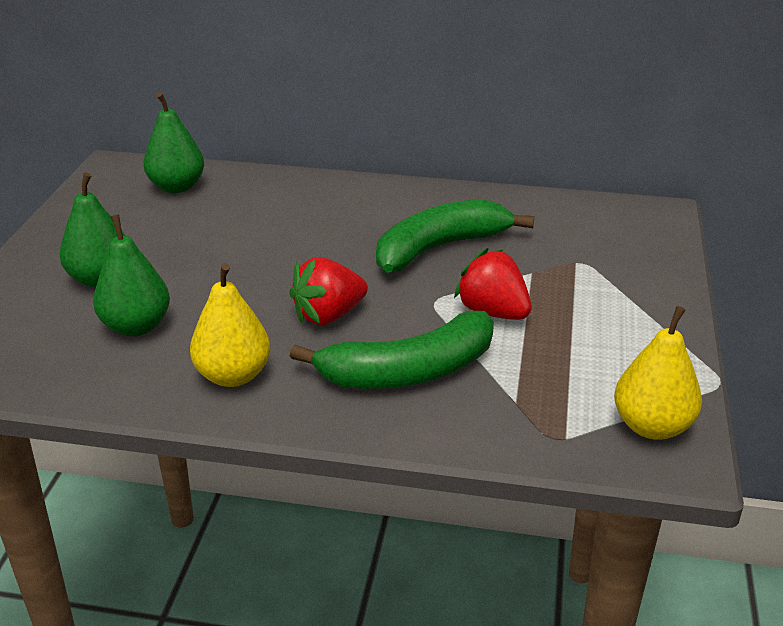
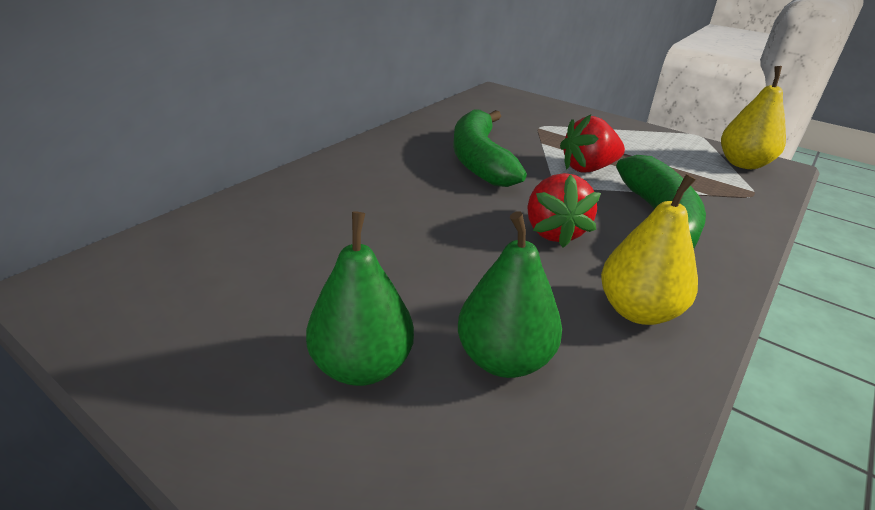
camera: 65 degrees left, 0 degrees up
green pear [143,92,204,193] -> none

